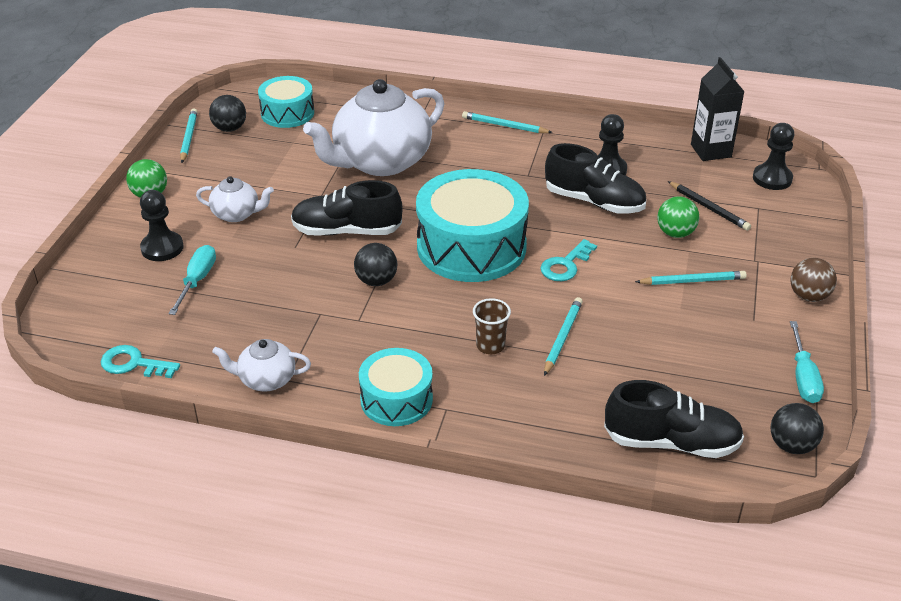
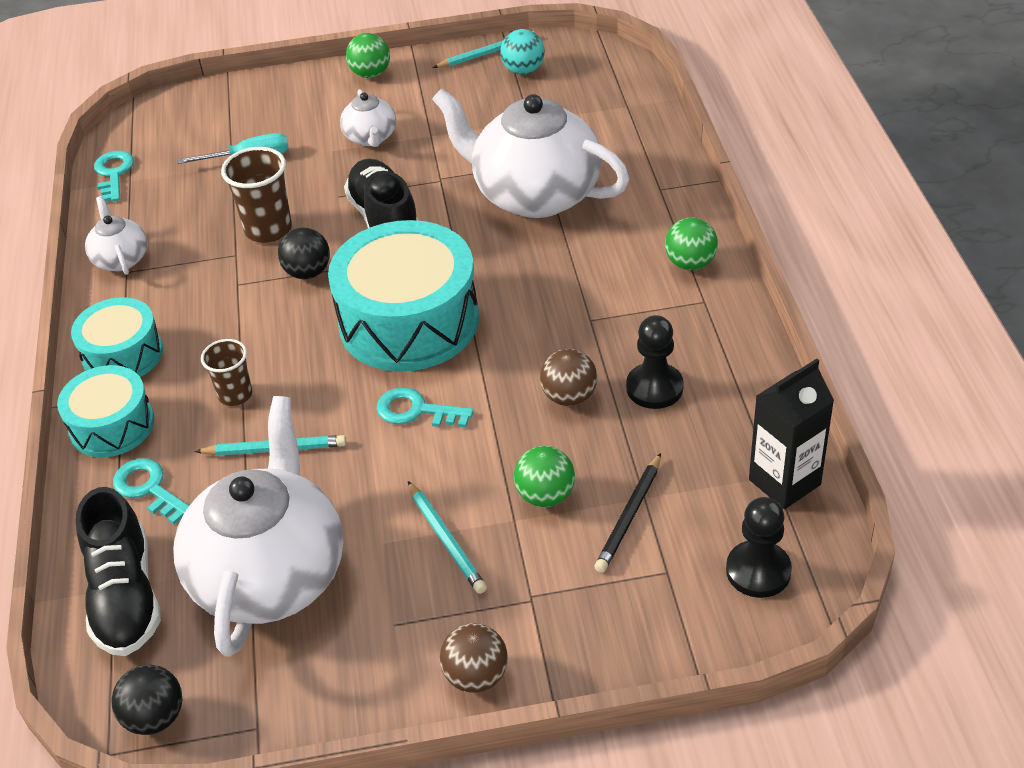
camera: 70 degrees right, 5 degrees up
black pawn [140,190,184,261] -> none
black ball [209,95,246,132] -> turquoise ball [500,29,545,75]
turquoise drum [258,76,314,128] -> turquoise drum moved to [57,365,154,457]
turquoise pencil [462,111,553,133] -> green ball [665,217,718,270]
black shoe [545,143,646,214] -> brown ball [540,349,597,406]
turquoise screwdriver [790,321,824,403] -> none
none -> turquoise key [113,458,189,525]
none -> white teapot [173,396,343,657]
none -> brown cup [221,147,292,243]

